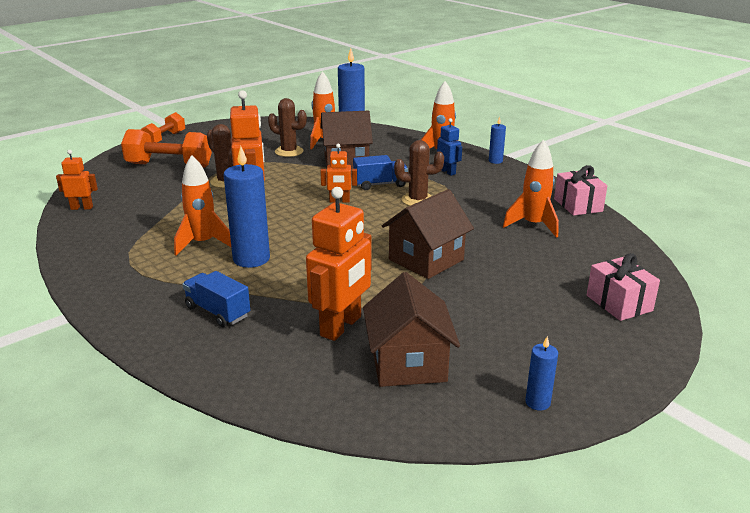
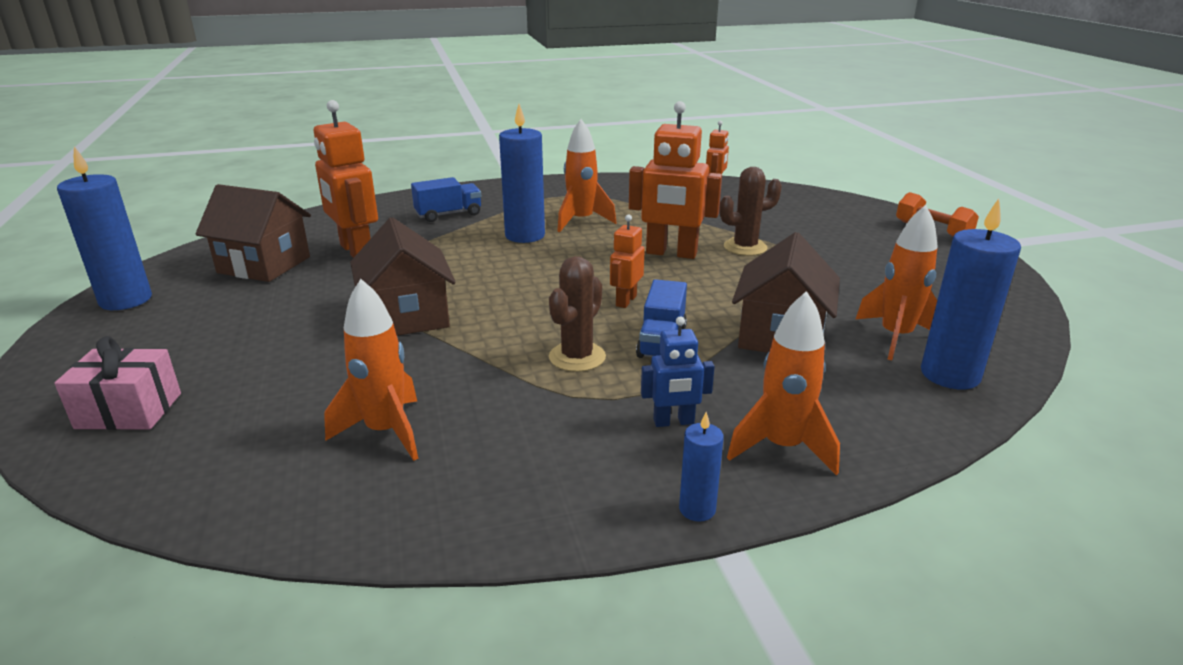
camera: 115 degrees right, 0 degrees up
orange dumbbell [121,129,212,168] -> none
brown cactus [268,98,307,157] -> none
blue candle [525,336,558,411] -> blue candle [57,146,152,310], size x1.98
pink gift [554,165,608,216] -> none

